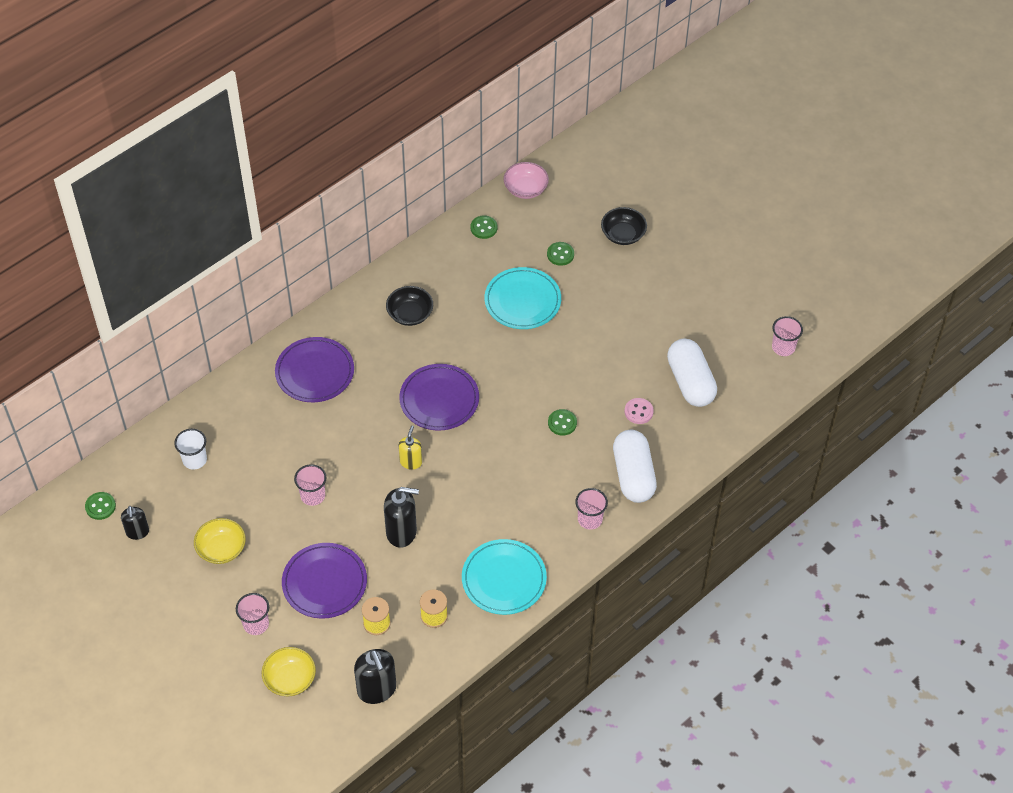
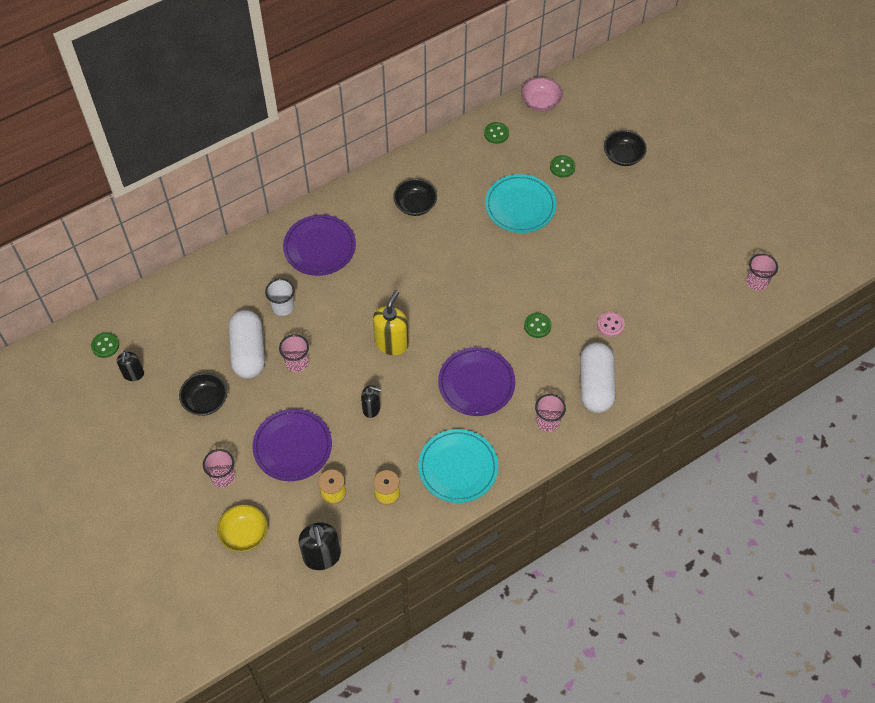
camera: 10 degrees right, 5 degrees up
white cup [174,429,207,470] -> white cup moved to [265,279,295,316]
yellow bowl [194,518,246,564] -> black bowl [179,373,227,416]
black soap dispenser [384,487,419,548] -> black soap dispenser [361,385,381,418], size x0.61
yellow soap dispenser [398,425,422,470] -> yellow soap dispenser [373,290,408,355], size x1.63
purple plate [399,364,479,431] -> purple plate moved to [438,347,515,416]
white capsule [667,339,717,407] -> white capsule moved to [228,310,265,379]

